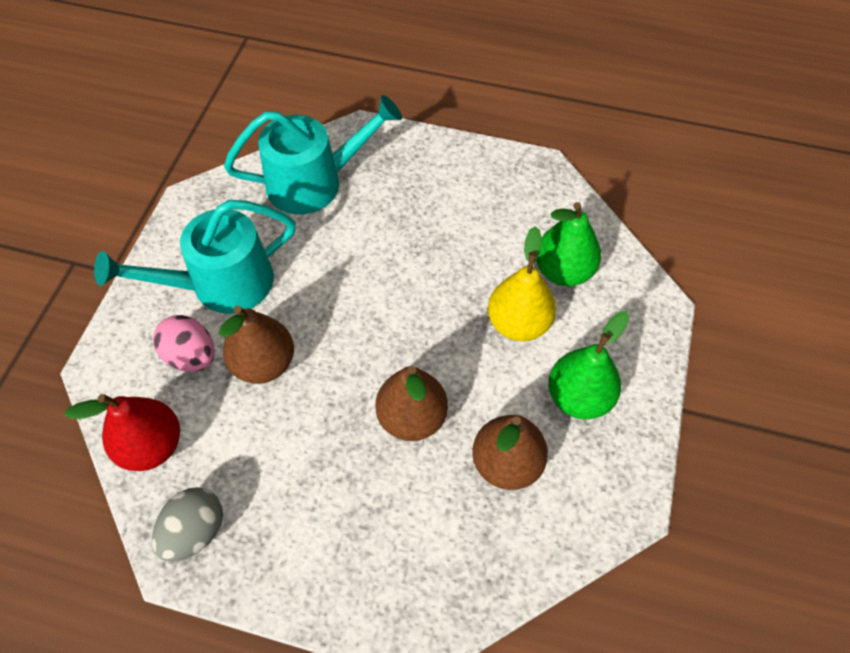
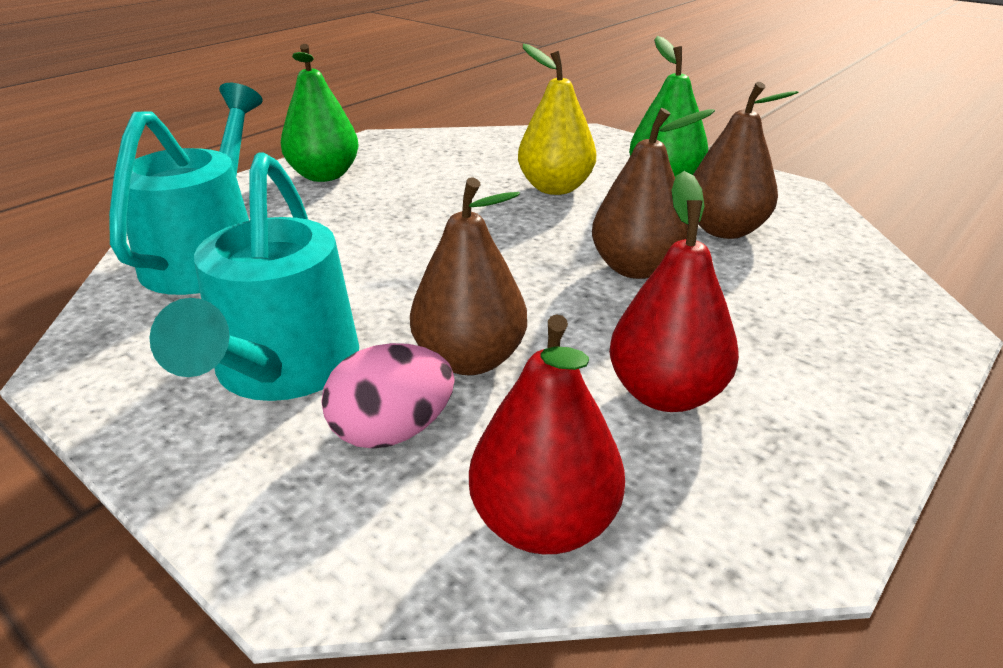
camera: 65 degrees left, 25 degrees down
grey egg [152,487,223,562] -> none
green pear [536,202,601,286] -> green pear moved to [281,44,359,182]
none -> red pear [609,171,739,412]

